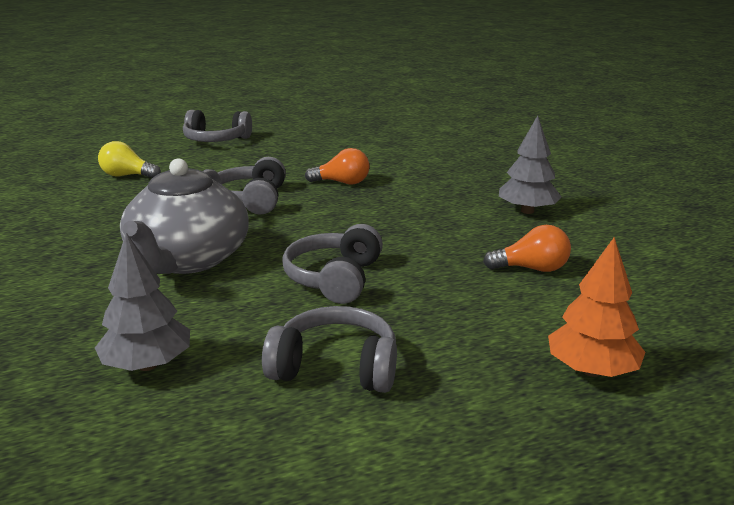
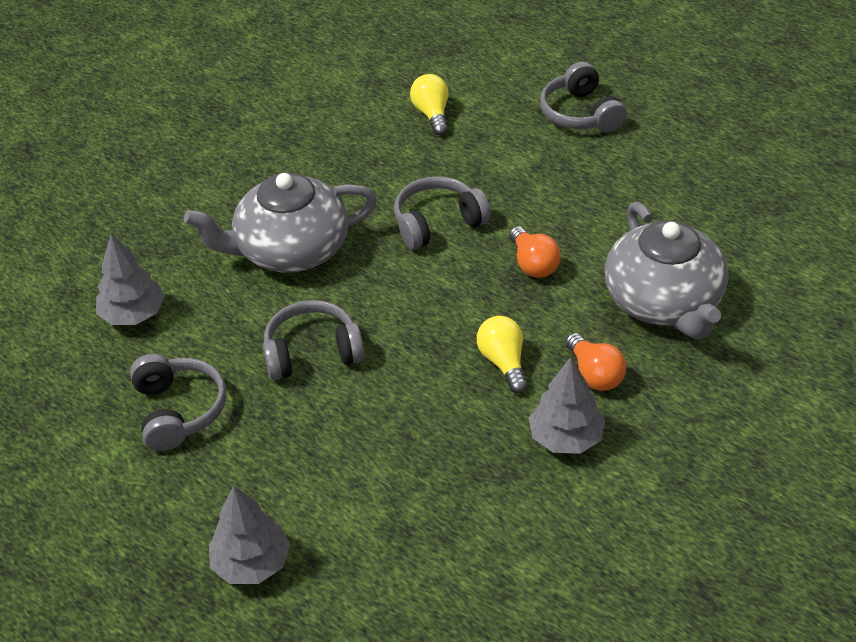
camera: 65 degrees right, 20 degrees up
orange light bulb [483,225,571,272] -> orange light bulb moved to [565,333,626,391]
orange tree [548,237,646,377] -> grey tree [209,486,290,584]
none -> yellow light bulb [477,316,528,393]
none -> grey teapot [604,202,729,339]

